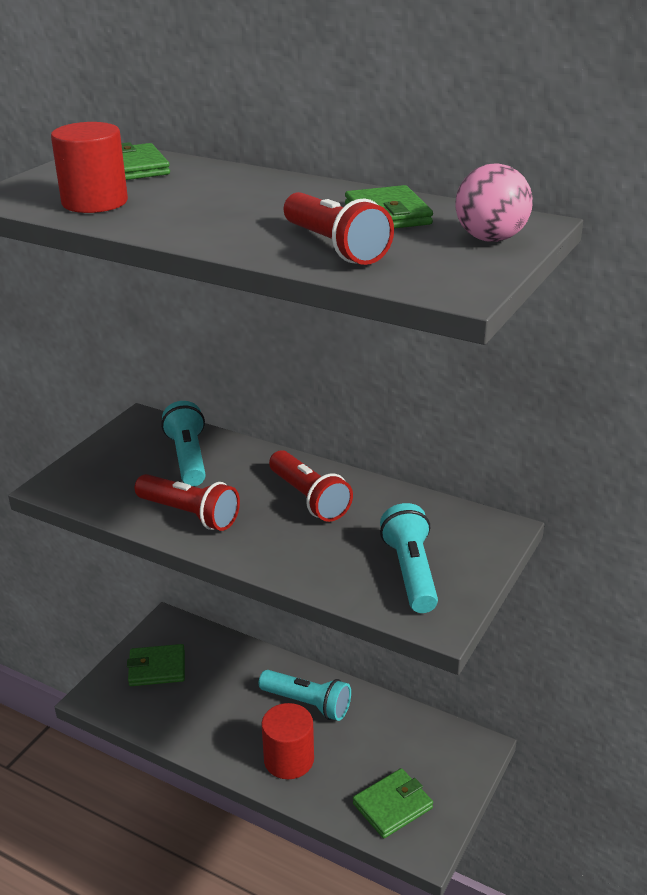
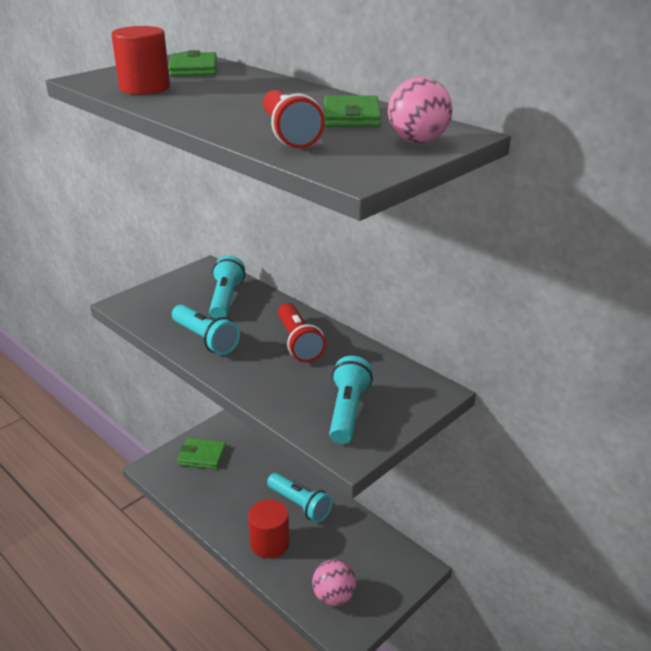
camera: 15 degrees right, 0 degrees up
red flashlight [135,474,240,531] -> turquoise flashlight [172,304,240,355]
green wallet [353,768,433,838] -> pink ball [312,559,356,606]

